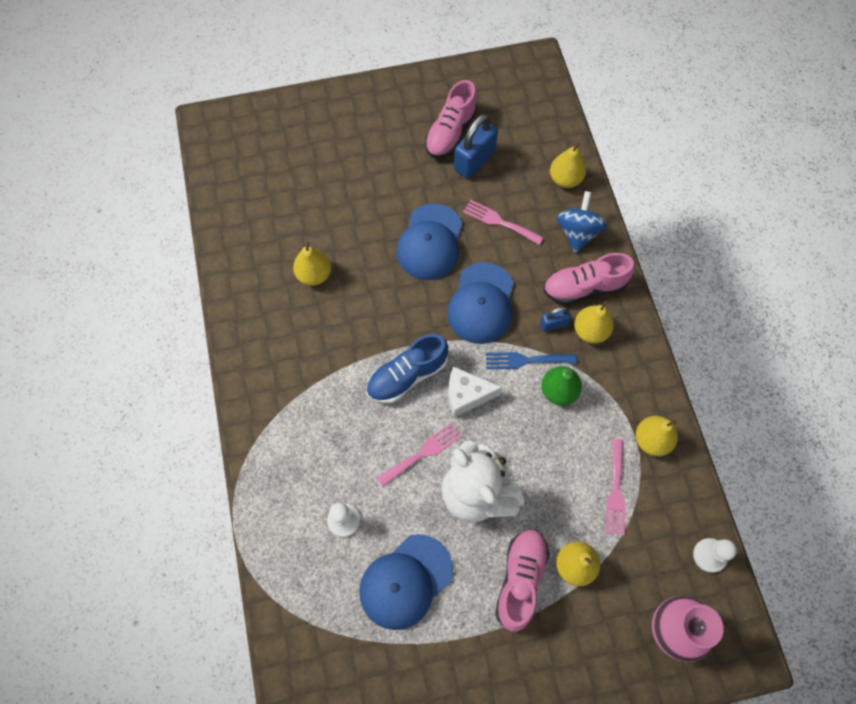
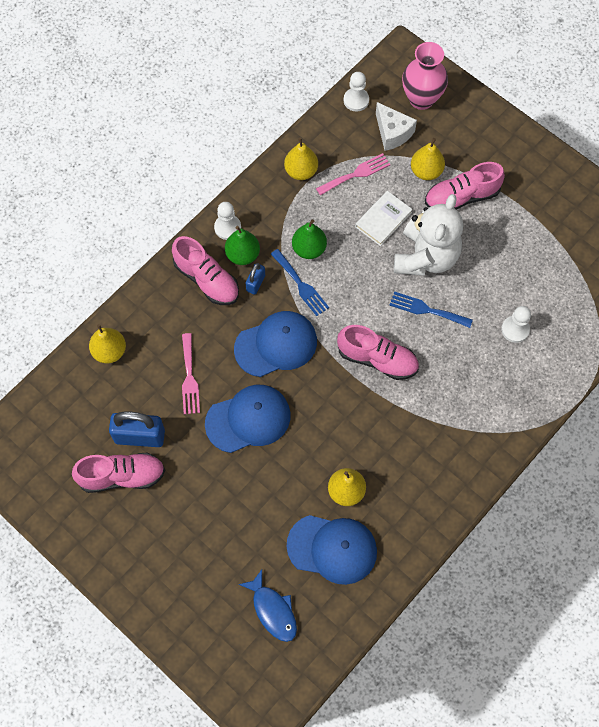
camera: 125 degrees left, 0 degrees up
blue cap [359,534,453,630] -> blue cap moved to [287,515,377,585]
blue shoe [366,334,448,403] -> pink shoe [337,325,419,380]
pink fork [377,423,462,487] -> blue fork [389,291,473,328]
white cheese [448,366,502,417] -> white cheese moved to [376,102,417,151]
blue padlock [540,307,571,332] -> blue padlock turned 75 degrees clockwise [246,263,265,295]
blue spinning top [557,191,607,253] -> none
yellow pear [574,301,614,344] -> green pear [225,226,260,265]
none -> white pawn [214,202,241,240]
none -> blue fish [239,570,297,642]
none -> white book [355,191,413,246]

